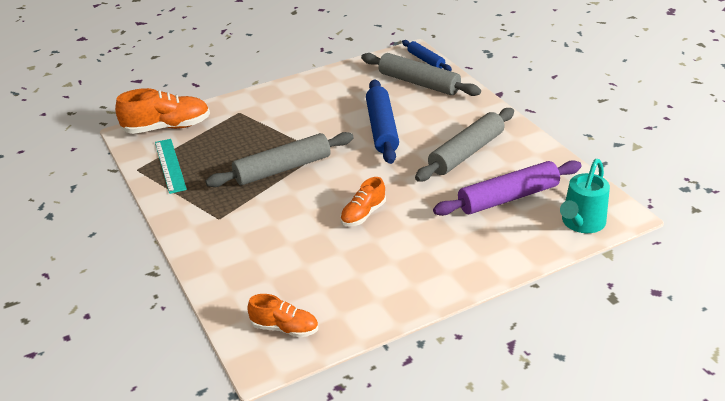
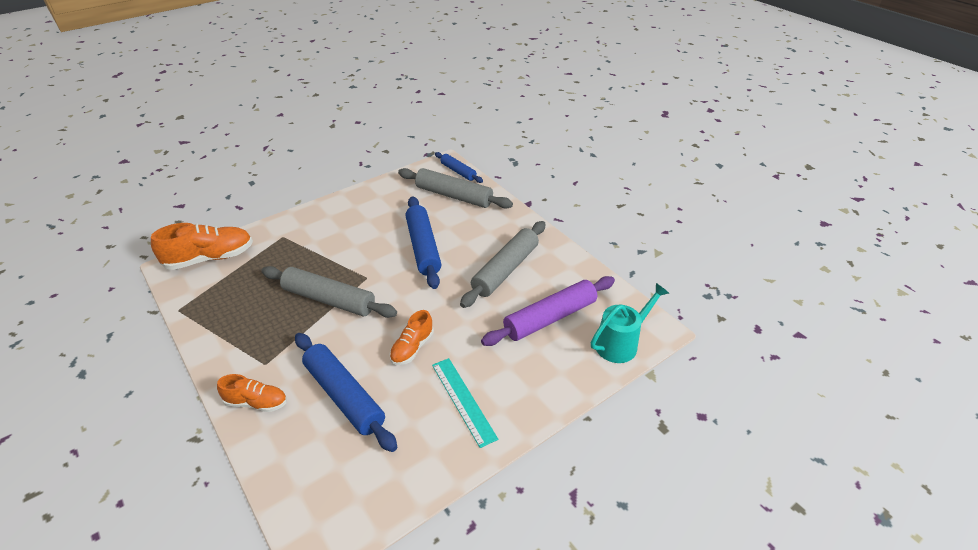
camera: 10 degrees left, 5 degrees up
turquoise ruler [155,139,187,194] -> turquoise ruler moved to [432,358,498,448]
grey rolling pin [205,132,354,187] -> grey rolling pin turned 60 degrees clockwise [261,266,397,318]
orange shoe [247,294,318,337] -> orange shoe moved to [217,374,287,412]
turquoise watering can [560,159,610,233] -> turquoise watering can turned 150 degrees counterclockwise [591,283,669,363]
none -> blue rolling pin [295,333,397,452]

